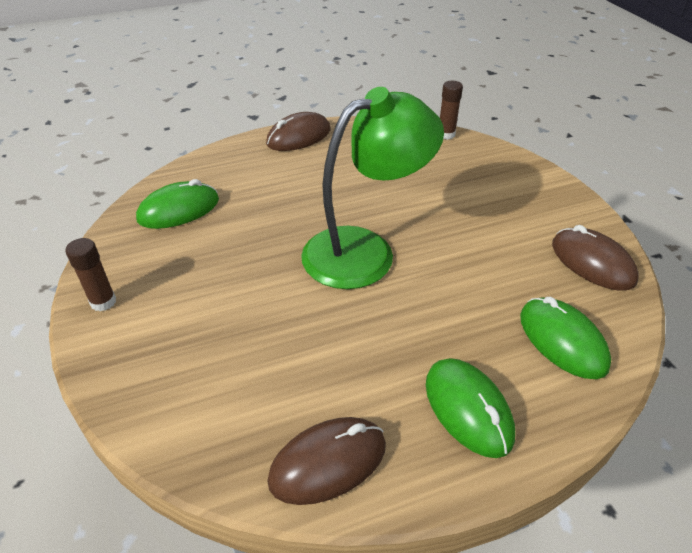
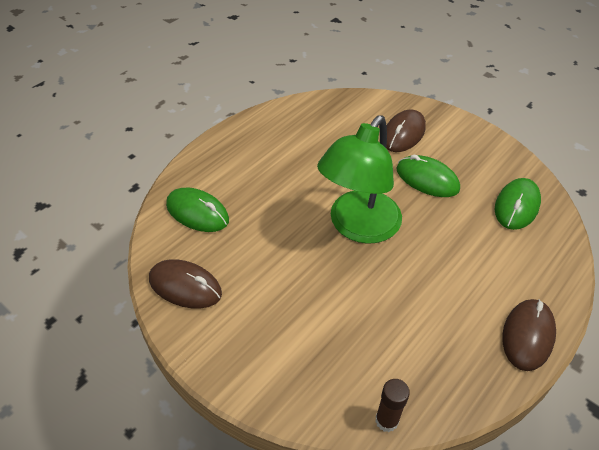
camera: 150 degrees right, 5 degrees up
brown glue stick [65,238,116,311] -> none
brown mouse [267,417,386,505] -> brown mouse moved to [386,109,426,152]
green mouse [426,358,515,458] -> green mouse moved to [396,155,460,197]

